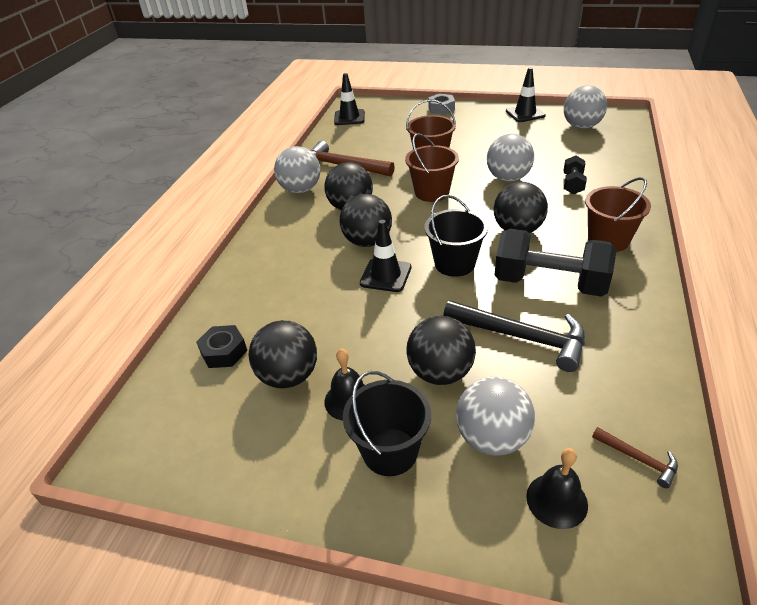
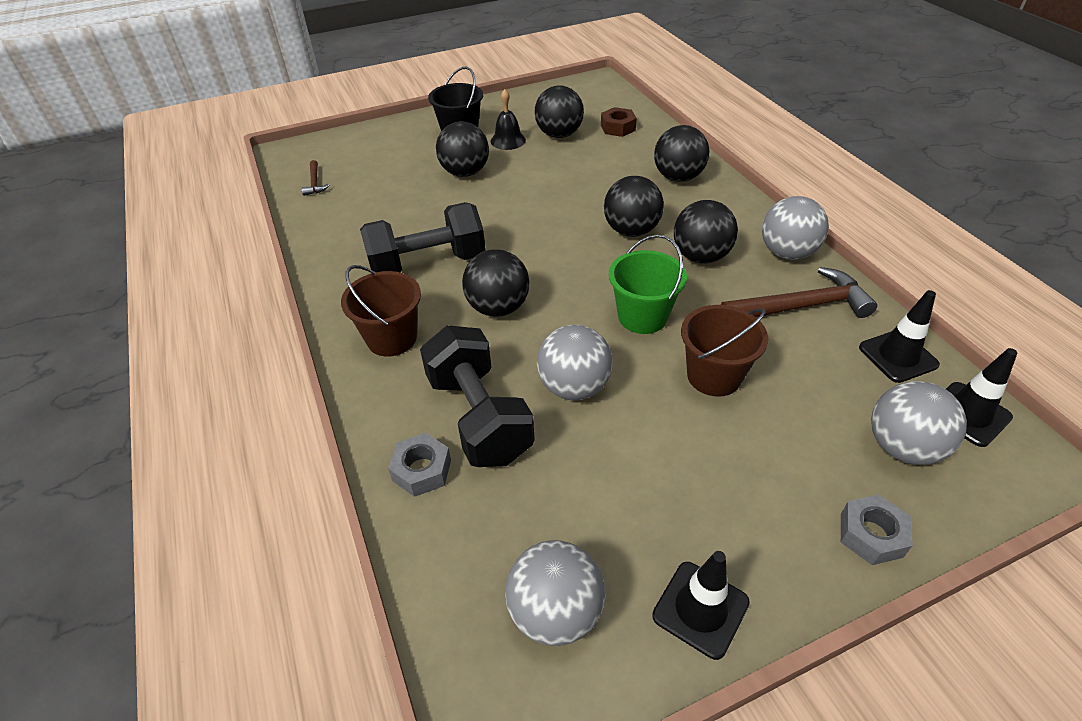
camera: 140 degrees right, 5 degrees up
black nut [196,325,247,368] -> brown nut [601,107,637,137]
black traffic cone [360,220,411,292] -> black traffic cone moved to [859,290,940,383]
brown bucket [405,133,459,202] -> green bucket [609,234,687,334]
black bucket [424,195,488,277] -> none
black hammer [443,301,585,372] -> none
grey ball [456,377,535,456] -> grey ball moved to [871,381,967,465]
black bell [526,448,588,529] -> none
black dumbbell [564,156,587,194] -> black dumbbell [420,325,535,467], size x2.07
brown hammer [592,427,678,488] -> brown hammer turned 105 degrees counterclockwise [301,160,330,196]
none -> grey nut [388,433,451,497]
none -> black ball [654,125,709,182]

